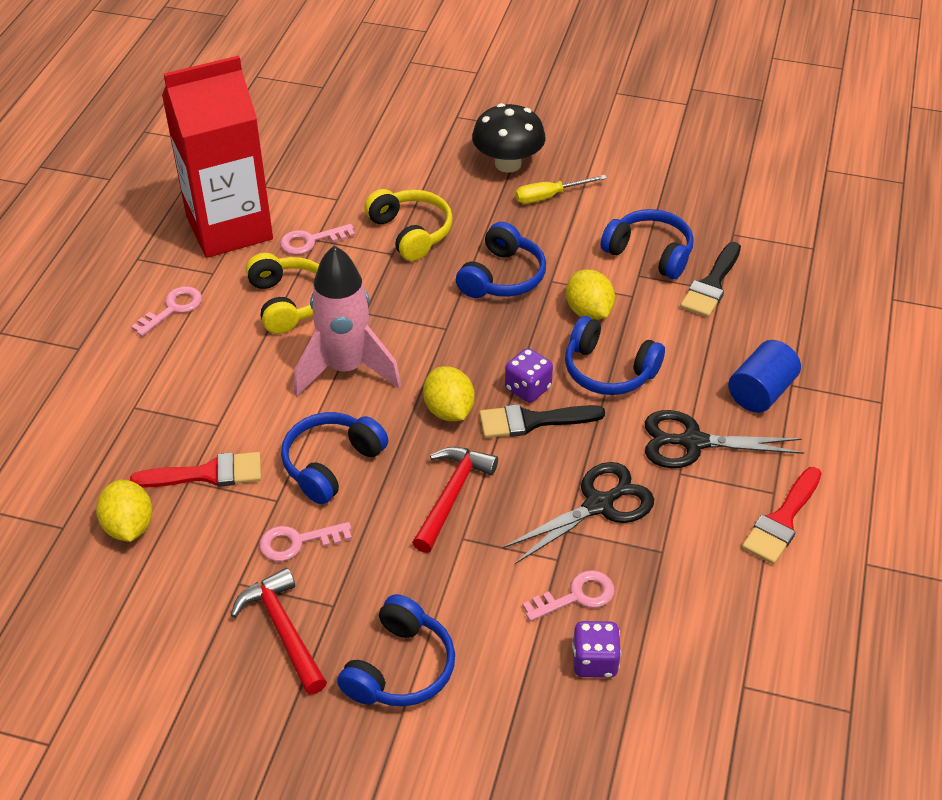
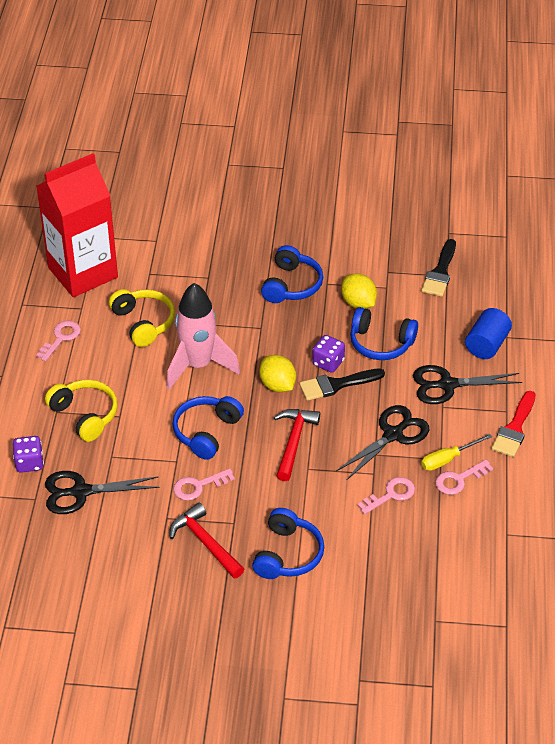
camera: 10 degrees left, 0 degrees up
yellow lemon [96,480,153,542] -> black scissors [45,471,160,514]
red brush [130,452,262,488] -> none
pink key [280,224,355,255] -> pink key moved to [436,460,493,495]
yellow headphones [364,189,453,261] -> yellow headphones moved to [45,380,117,442]
black mushroom [472,103,546,173] -> none
yellow screwdriver [515,175,607,204] -> yellow screwdriver moved to [421,434,492,471]
purple dice [572,621,621,678] -> purple dice moved to [13,436,44,473]
blue headphones [601,209,694,279] -> none

